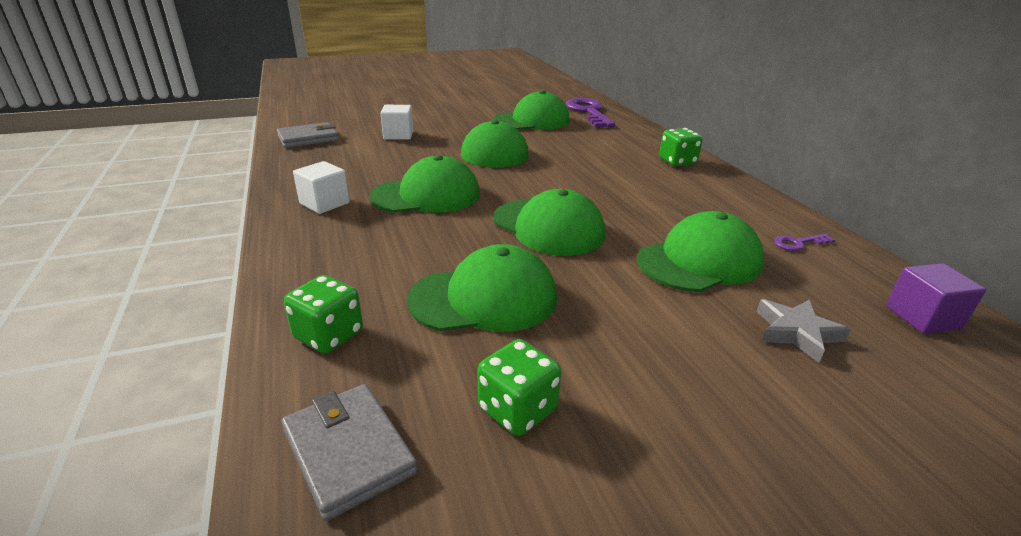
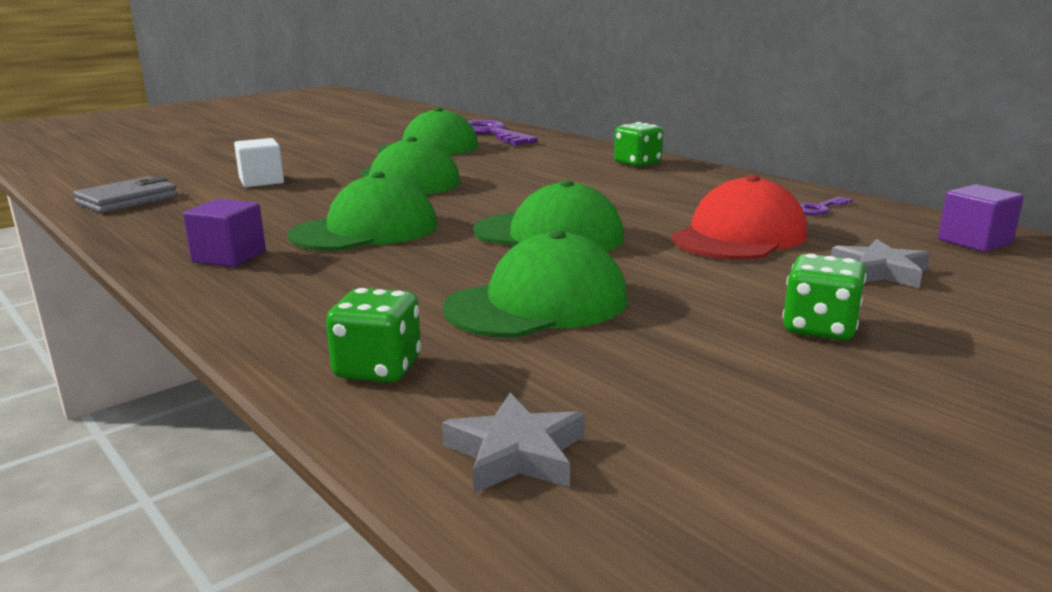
camera: 20 degrees left, 10 degrees down
grey wallet [281,384,418,521] -> grey star [442,393,585,494]
white cube [293,161,350,214] -> purple cube [183,199,266,267]
green dice [478,339,561,436] -> green dice moved to [782,254,866,341]
green cap [637,211,764,292] -> red cap [671,175,807,260]

